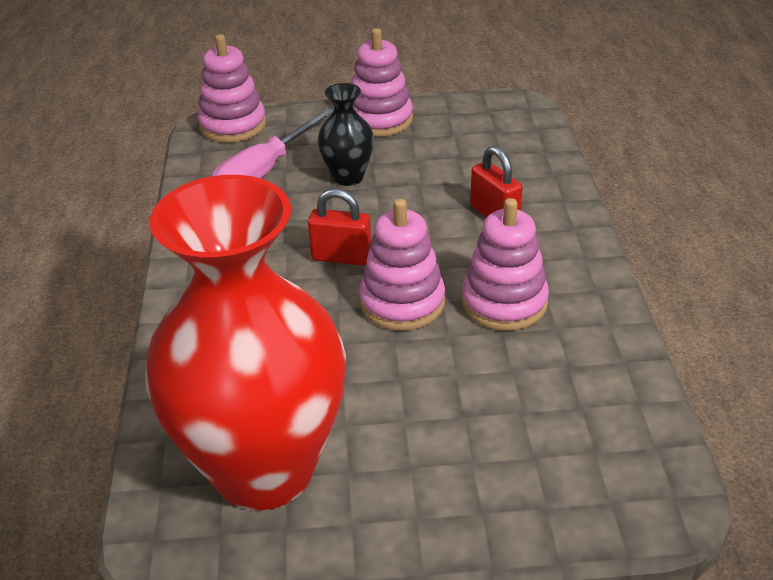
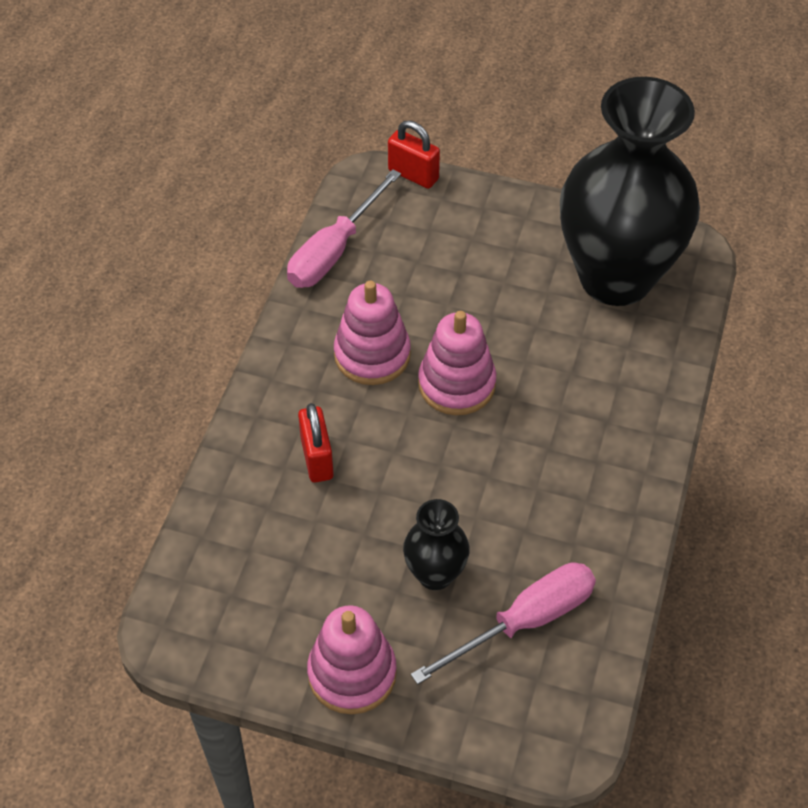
camera: 160 degrees left, 15 degrees up
red vase [145,175,346,510] -> black vase [560,77,700,306]
pink stacking toy [198,34,266,142] -> none
red padlock [308,189,371,266] -> red padlock moved to [388,120,440,189]
none -> pink screwdriver [287,169,401,288]

